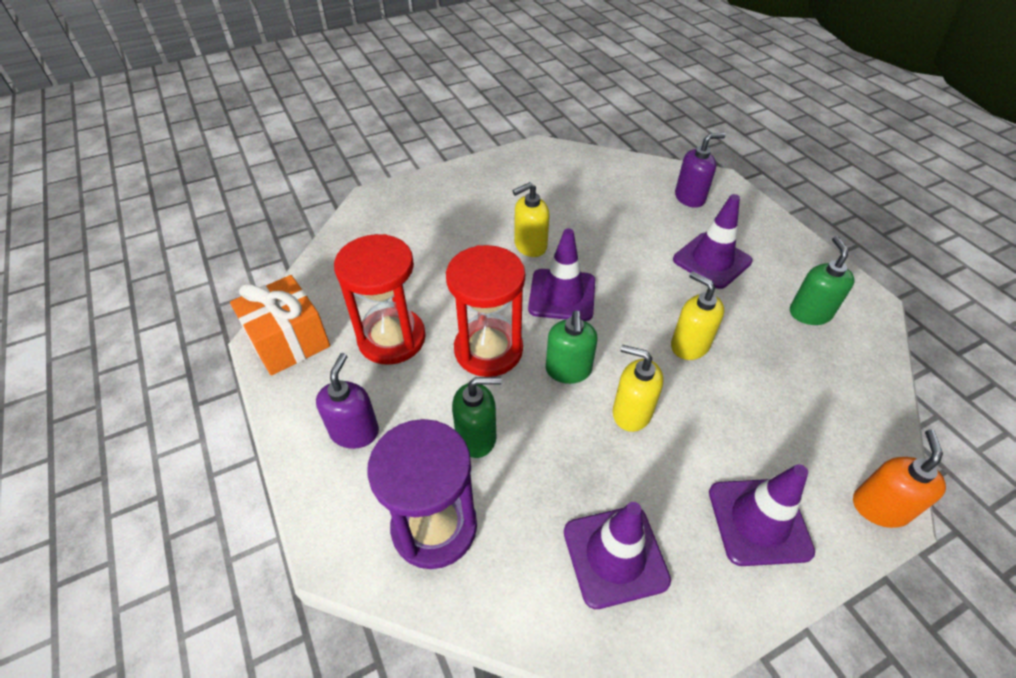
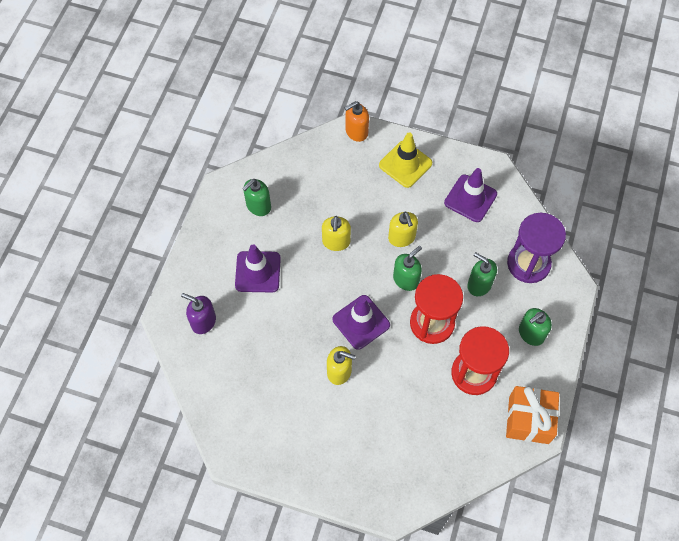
camera: 135 degrees left, 15 degrees up
purple soap dispenser [316,353,379,449] -> green soap dispenser [519,308,552,346]
purple traffic cone [709,464,815,566] -> yellow traffic cone [379,132,432,188]

